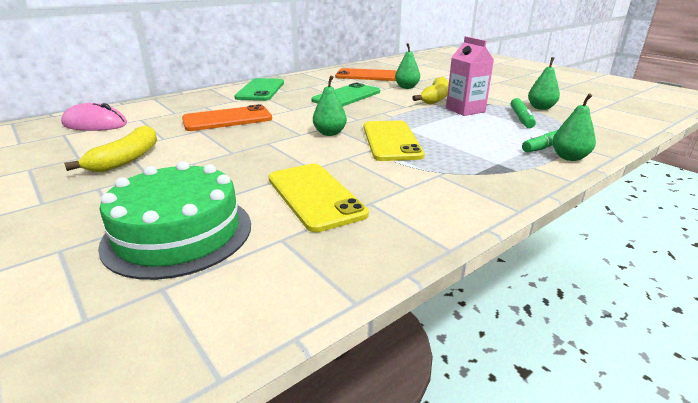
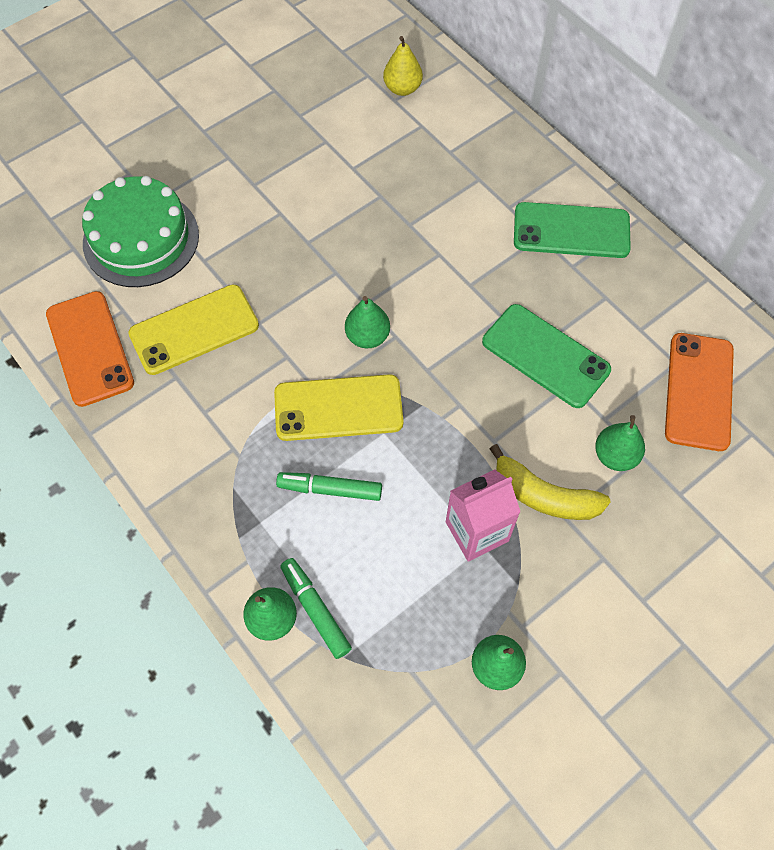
camera: 90 degrees right, 35 degrees up
pink mouse [61,103,127,131] -> yellow pear [383,36,423,96]
yellow banana [64,125,157,172] -> none
orange phone [182,104,272,131] -> orange phone moved to [46,291,134,407]
green marker [511,98,536,128] -> green marker moved to [276,472,382,501]

